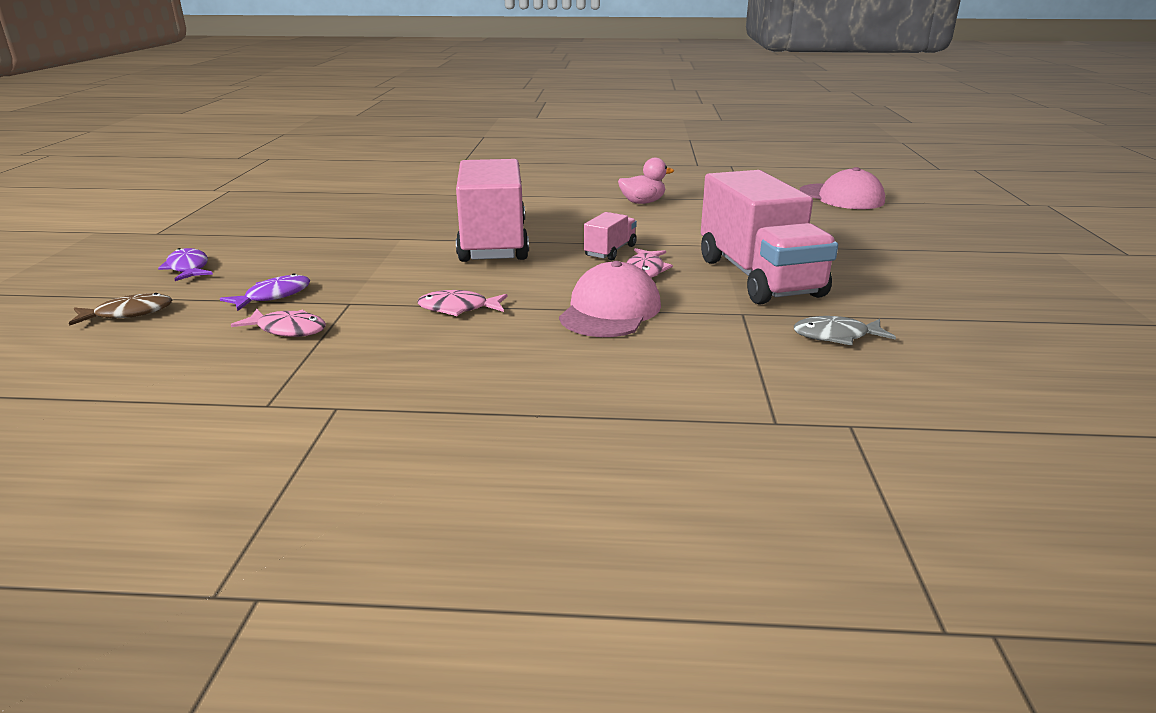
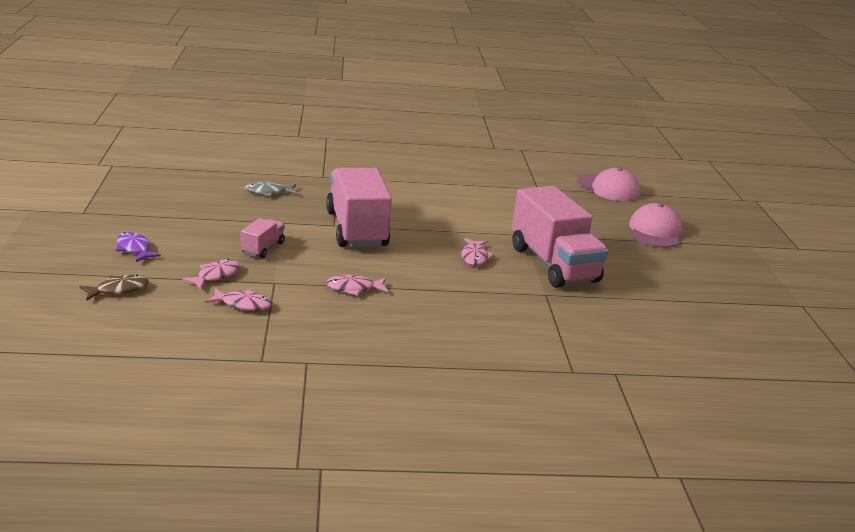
camera: 10 degrees left, 0 degrees up
purple fish [220,273,310,311] -> pink fish [182,259,240,289]
pink cap [559,261,661,337] -> pink cap moved to [629,203,683,248]
pink truck [584,212,637,260] -> pink truck moved to [241,218,285,258]
pink duck [618,158,674,204] -> none
grey fish [794,316,896,346] -> grey fish moved to [245,181,297,196]

